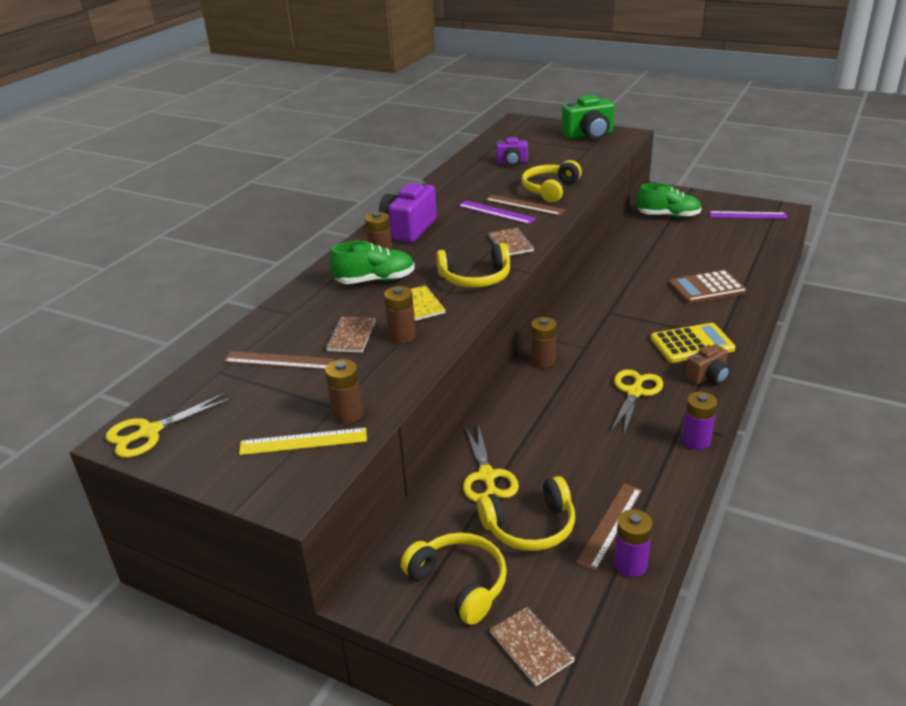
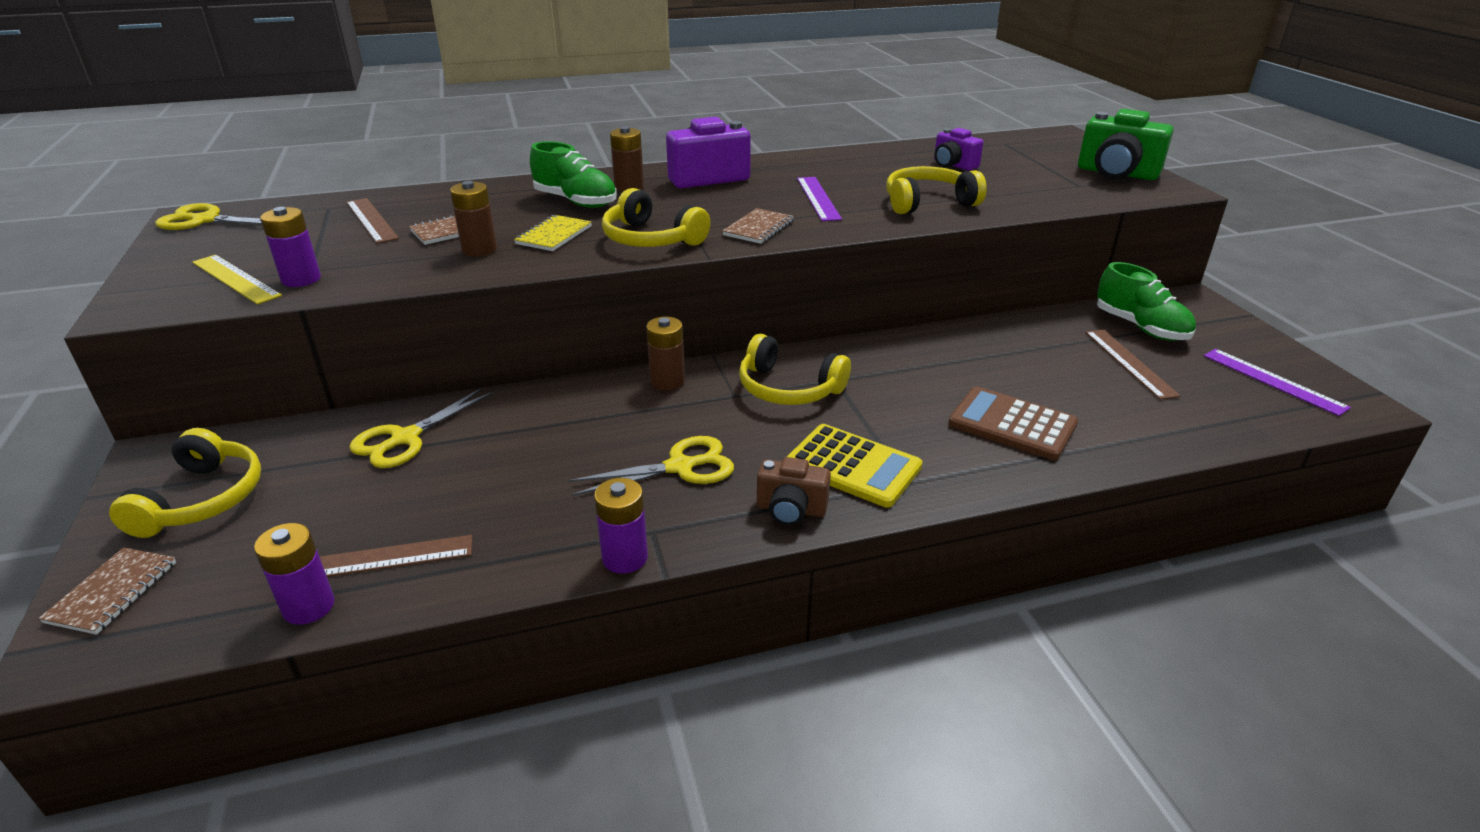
camera: 45 degrees right, 0 degrees up
brown battery [325,359,363,424] -> purple battery [260,207,321,287]
yellow headphones [477,476,575,551] -> yellow headphones moved to [739,334,851,405]
brown ruler [485,195,565,216] -> brown ruler moved to [1085,330,1181,400]

